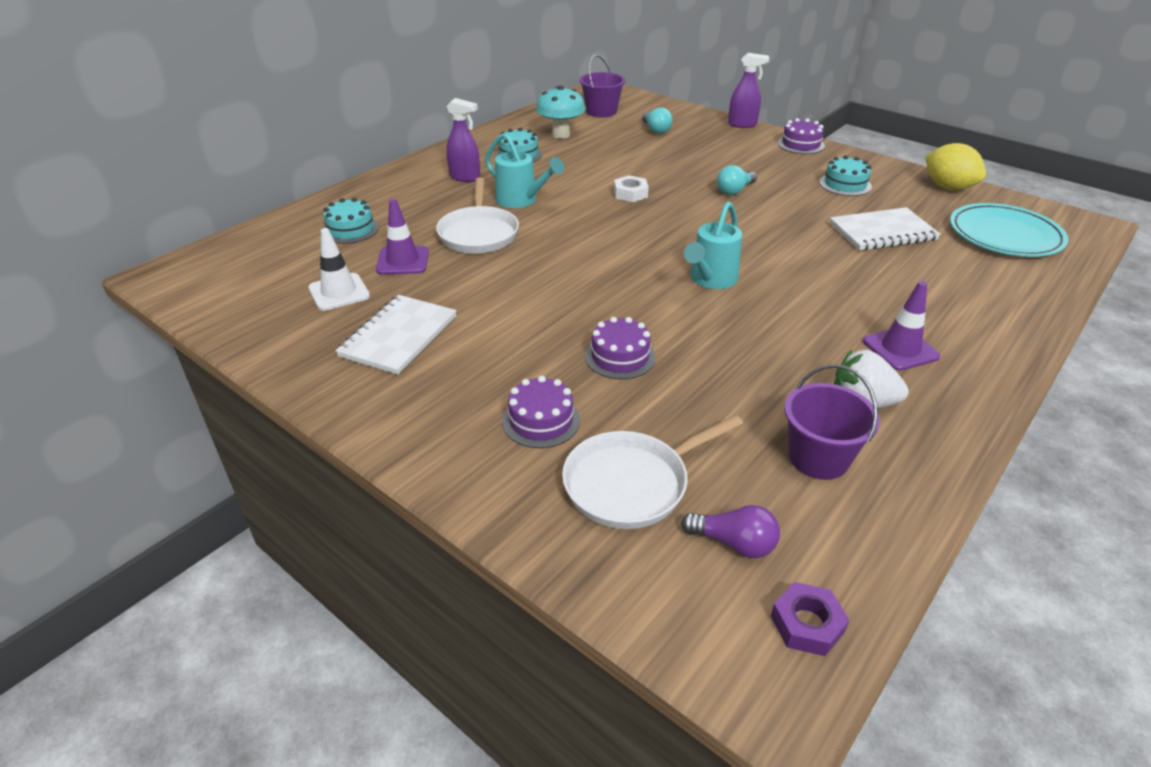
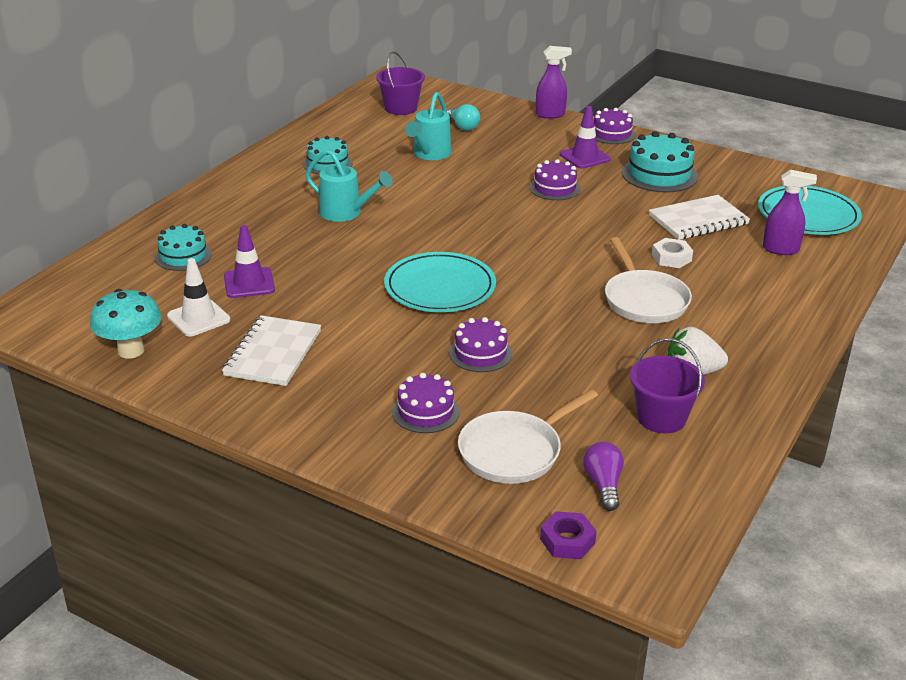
camera: 10 degrees left, 5 degrees down
white pan [436,177,519,254] -> white pan moved to [605,237,692,323]
purple spray bottle [446,98,480,182] -> purple spray bottle moved to [763,170,817,255]
turquoise mushroom [536,85,585,139] -> turquoise mushroom moved to [90,289,162,358]
white nut [614,175,649,202] -> white nut moved to [652,238,693,268]
purple light bulb [681,505,780,558] -> purple light bulb turned 105 degrees counterclockwise [583,442,624,511]
turquoise watering can [684,202,742,289] -> turquoise watering can moved to [405,92,451,160]
turquoise light bulb [717,165,757,195] -> purple cake [530,159,581,200]
purple nut [771,582,850,656] -> purple nut moved to [540,511,597,559]
turquoise cake [819,155,872,196] -> turquoise cake [622,131,698,192], size x1.53
purple traffic cone [863,281,940,371] -> purple traffic cone moved to [560,106,611,169]
yellow lemon [925,143,986,190] -> none
none -> turquoise plate [384,252,496,312]

